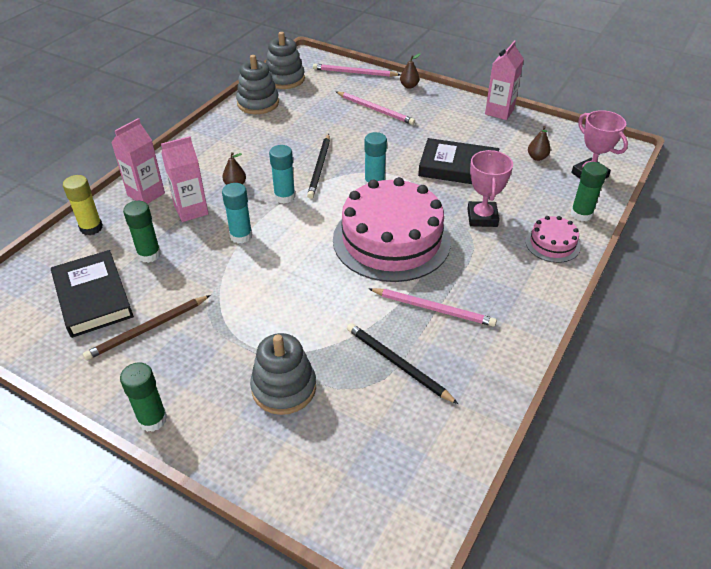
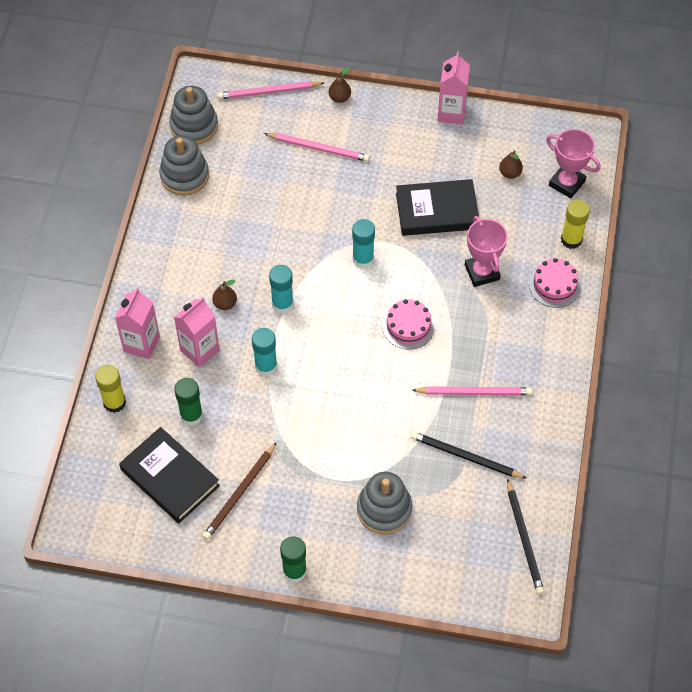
camera: 20 degrees left, 15 degrees up
black pencil [307,134,330,199] -> black pencil moved to [507,478,544,595]
pink cake [333,177,451,282] -> pink cake [382,299,435,350], size x0.45
green glue stick [570,162,607,222] -> yellow glue stick [561,200,590,249]

